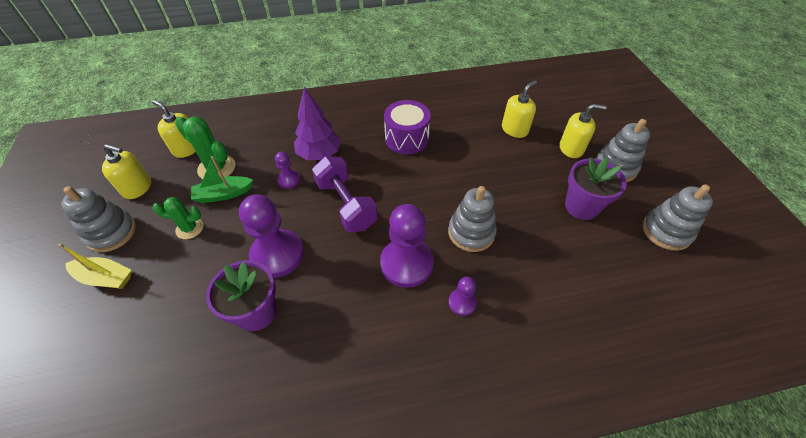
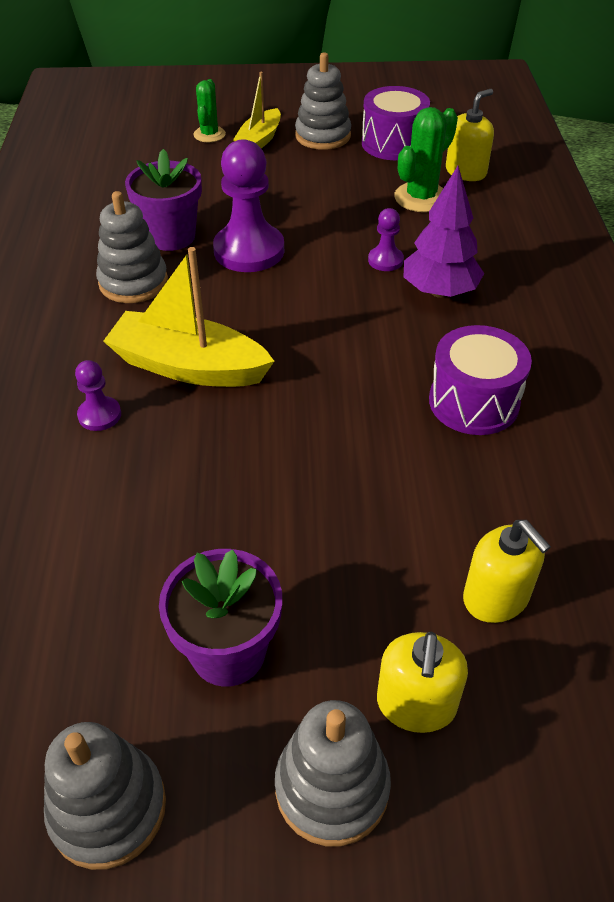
camera: 100 degrees right, 5 degrees down
yellow soap dispenser [102,144,151,199] -> purple drum [362,86,430,160]
green cactus [153,197,203,239] -> green cactus moved to [193,79,226,142]
green boat [191,156,253,203] -> none
purple dumbbell [312,156,378,232] -> none
purple pawn [380,204,434,288] -> yellow boat [103,247,274,387]
grey stacking toy [448,186,497,252] -> grey stacking toy moved to [96,191,168,303]

